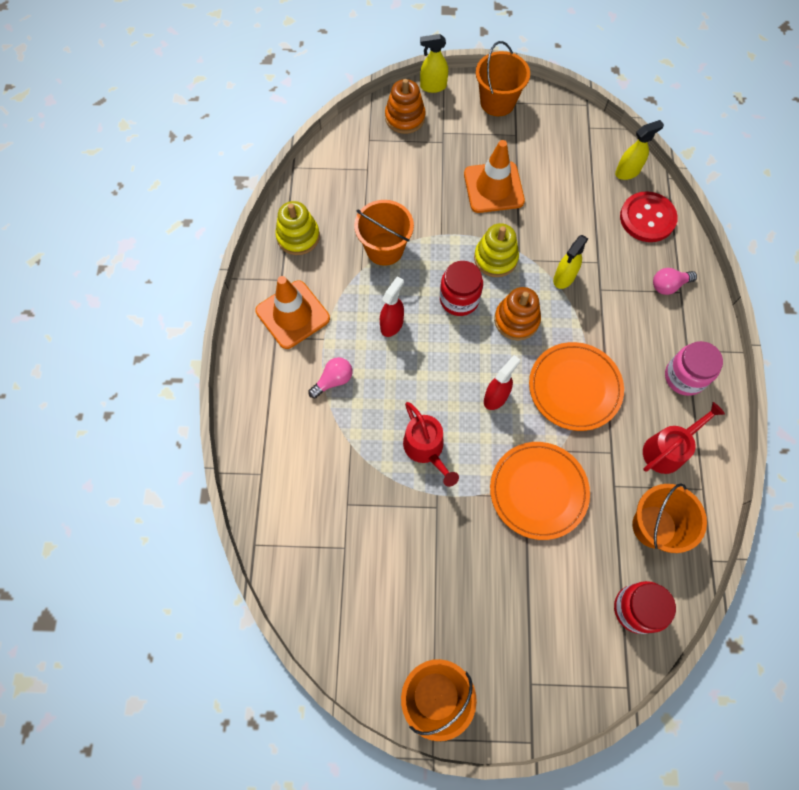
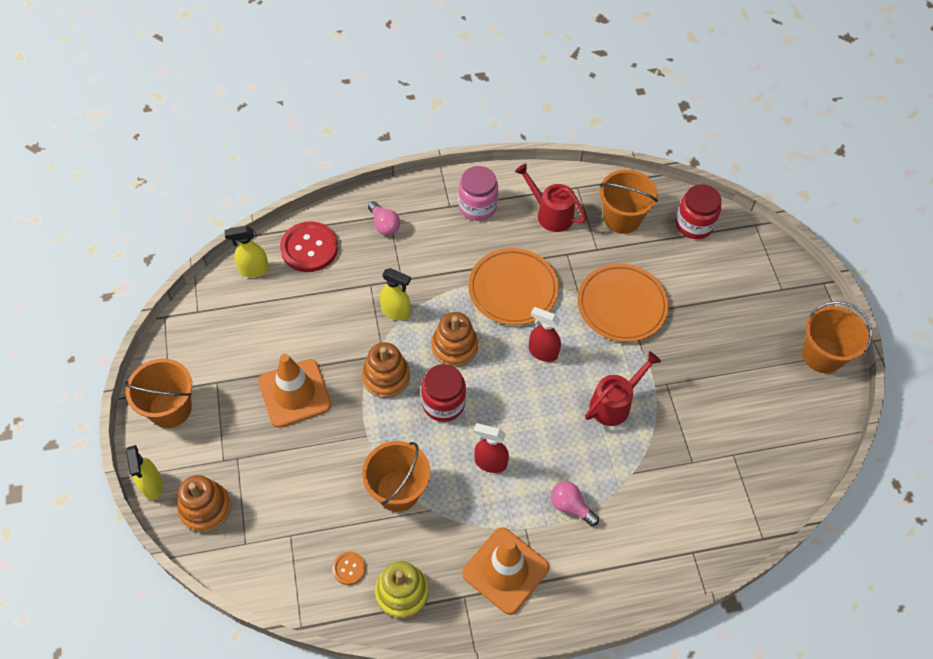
camera: 105 degrees left, 10 degrees down
yellow stacking toy [474,223,519,277] -> orange stacking toy [362,342,410,398]
yellow spray bottle [615,120,664,180] -> yellow spray bottle turned 60 degrees counterclockwise [225,226,269,278]
none -> orange button [332,552,366,585]

